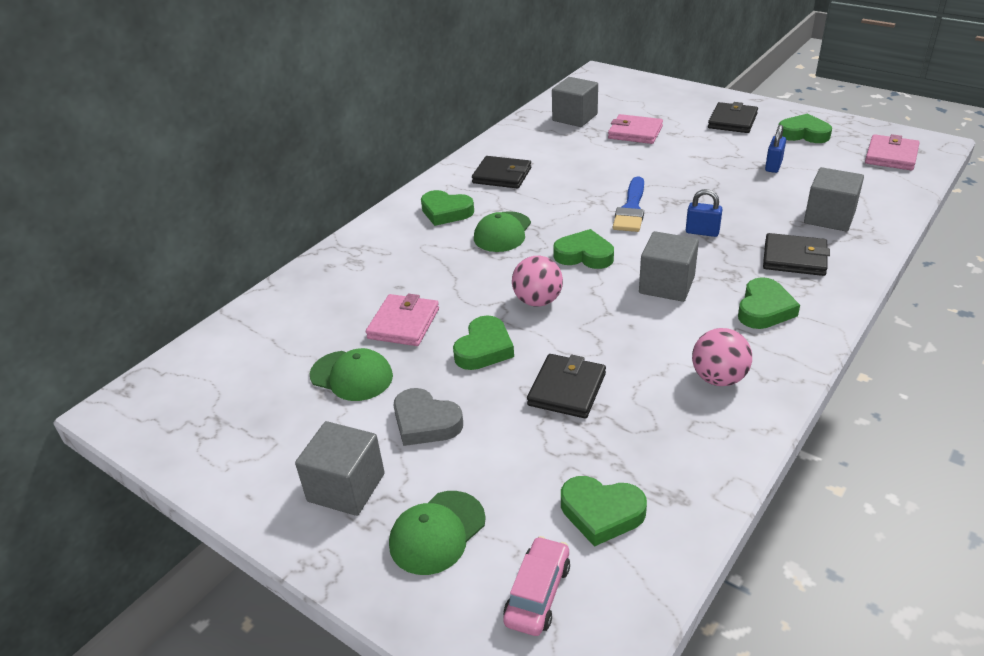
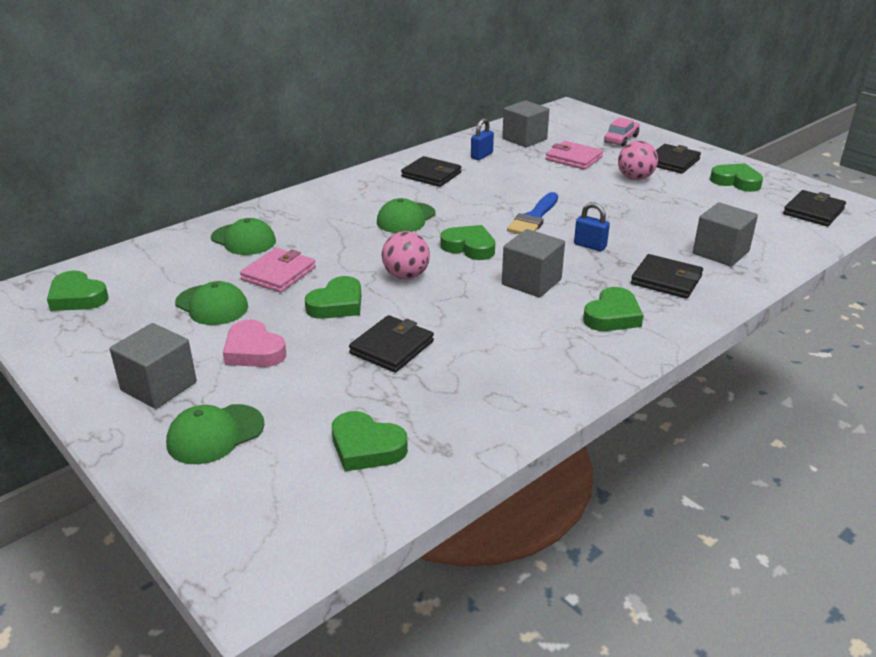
camera: 10 degrees right, 5 degrees down
grey heart [394,388,463,446] -> pink heart [223,319,286,367]
green heart [421,190,474,226] -> green heart moved to [47,271,108,311]
pink car [503,536,570,636] -> pink car moved to [604,117,640,147]
pink ball [692,328,752,386] -> pink ball moved to [618,140,658,180]
blue padlock [765,125,786,173] -> blue padlock moved to [471,118,494,160]
pink wallet [865,134,920,170] -> black wallet [783,190,846,226]
none -> green cap [211,218,276,255]

